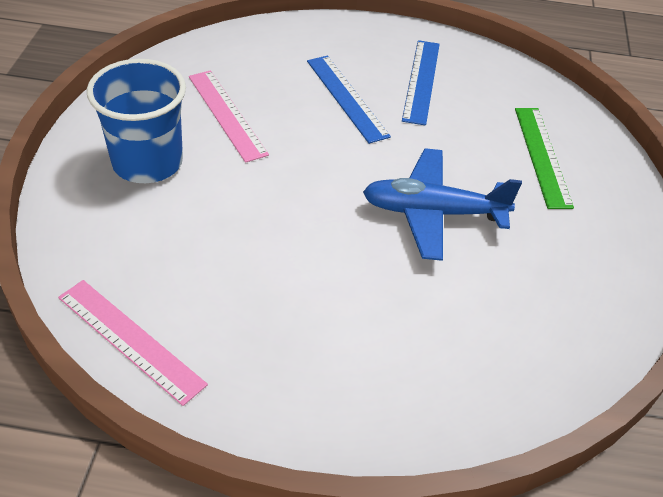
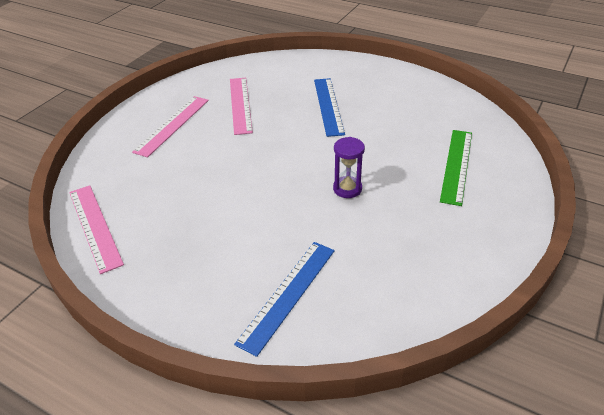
camera: 25 degrees right, 5 degrees down
blue cup [87,59,186,183] -> pink ruler [132,96,209,157]
blue plane [363,148,522,261] -> purple hourglass [333,137,365,198]
blue ruler [402,40,440,125] -> blue ruler moved to [234,242,335,357]

